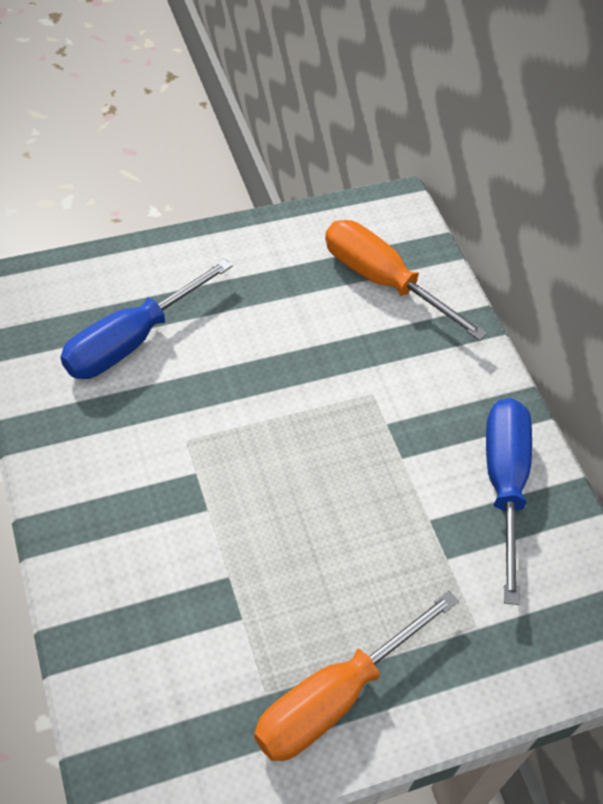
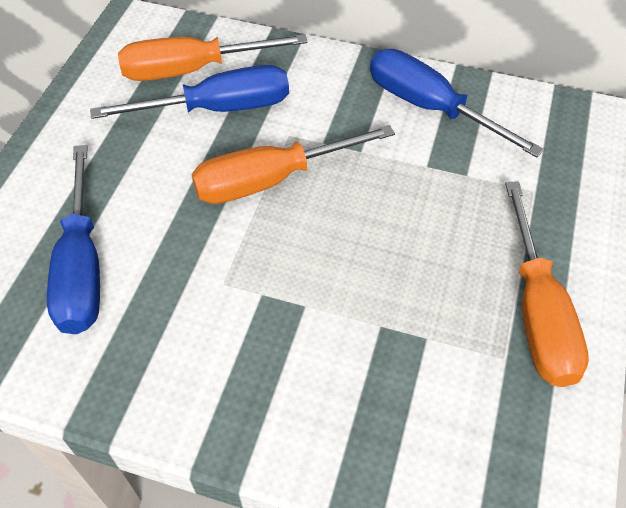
camera: 50 degrees left, 0 degrees up
none -> blue screwdriver [90,65,289,119]
none -> orange screwdriver [191,125,395,204]

